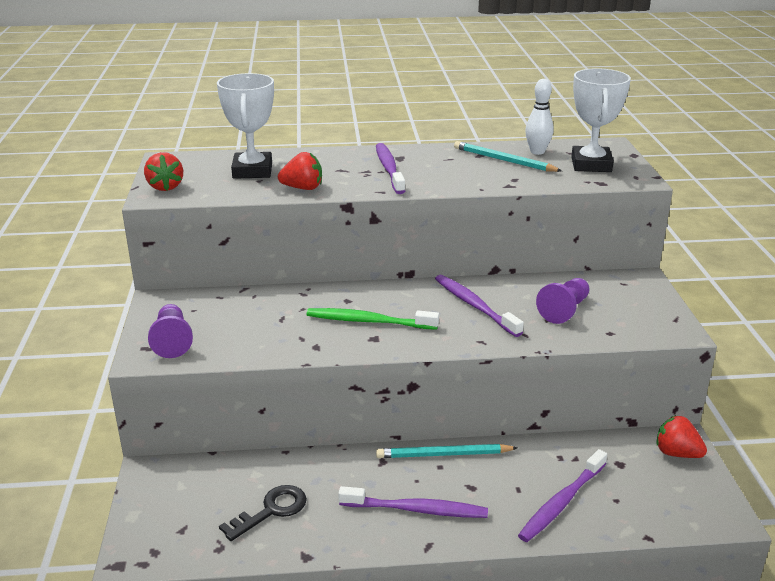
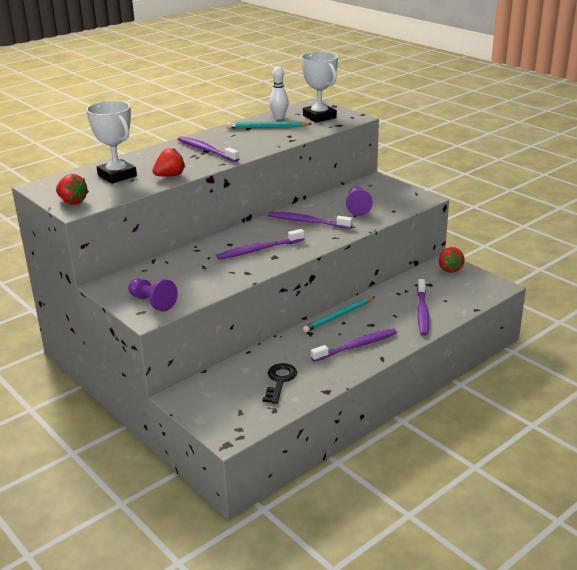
camera: 35 degrees left, 0 degrees up
green toothbrush [307,308,439,330] -> purple toothbrush [216,229,305,260]
red strawberry [656,415,707,458] -> red strawberry turned 90 degrees counterclockwise [439,247,465,273]

